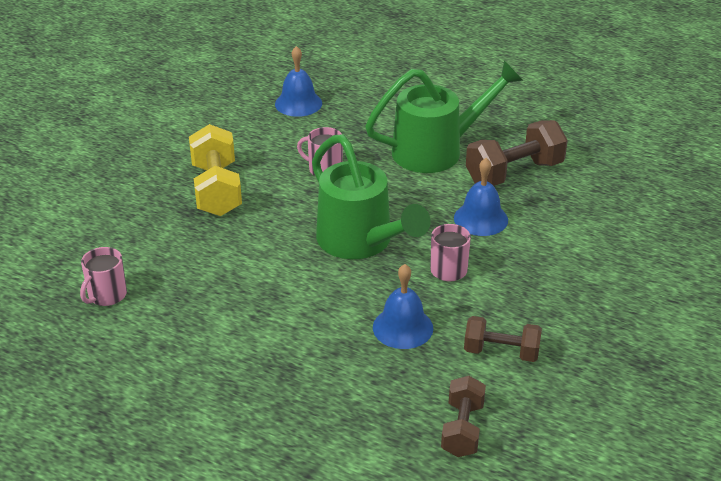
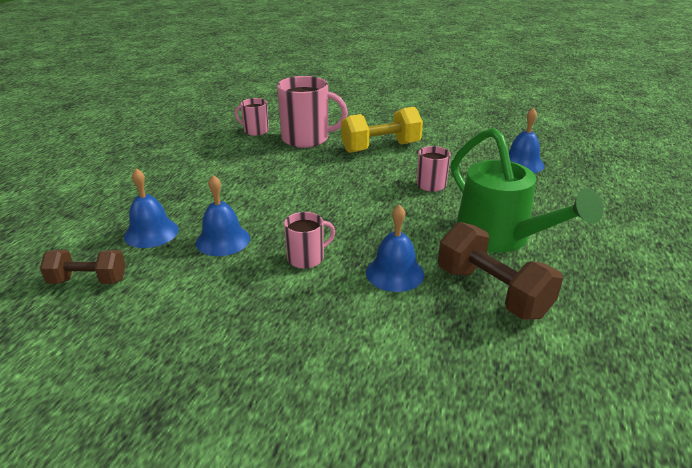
camera: 80 degrees right, 5 degrees down
green watering can [312,134,431,259] -> none
brown dumbbell [464,316,542,362] -> none
none -> blue bell [124,168,179,248]
none -> pink mug [277,76,348,148]

